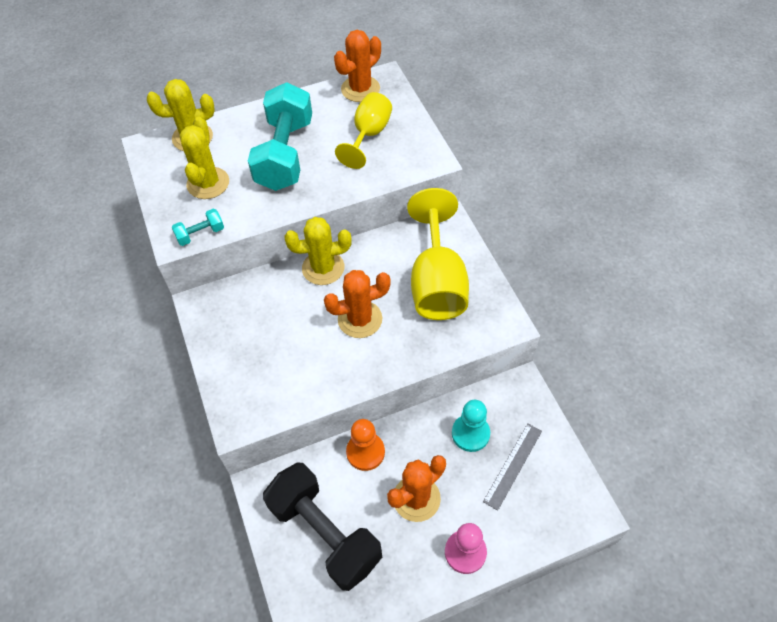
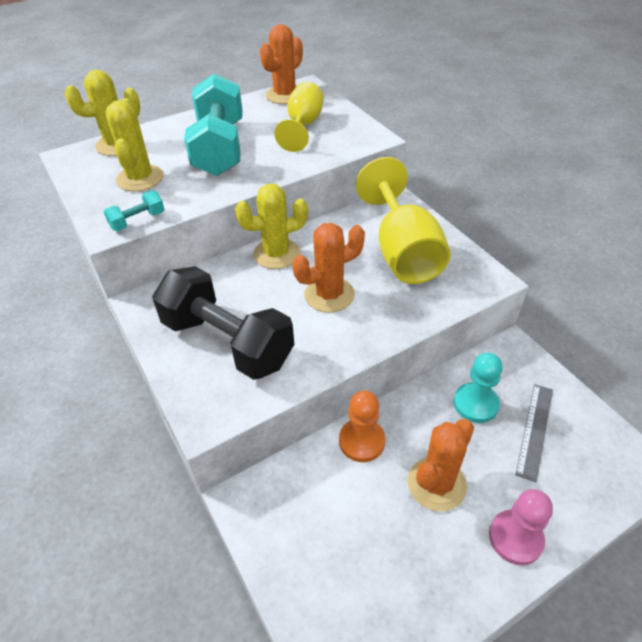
camera: 10 degrees left, 10 degrees down
black dumbbell [263,463,382,591] -> black dumbbell moved to [152,266,294,380]

